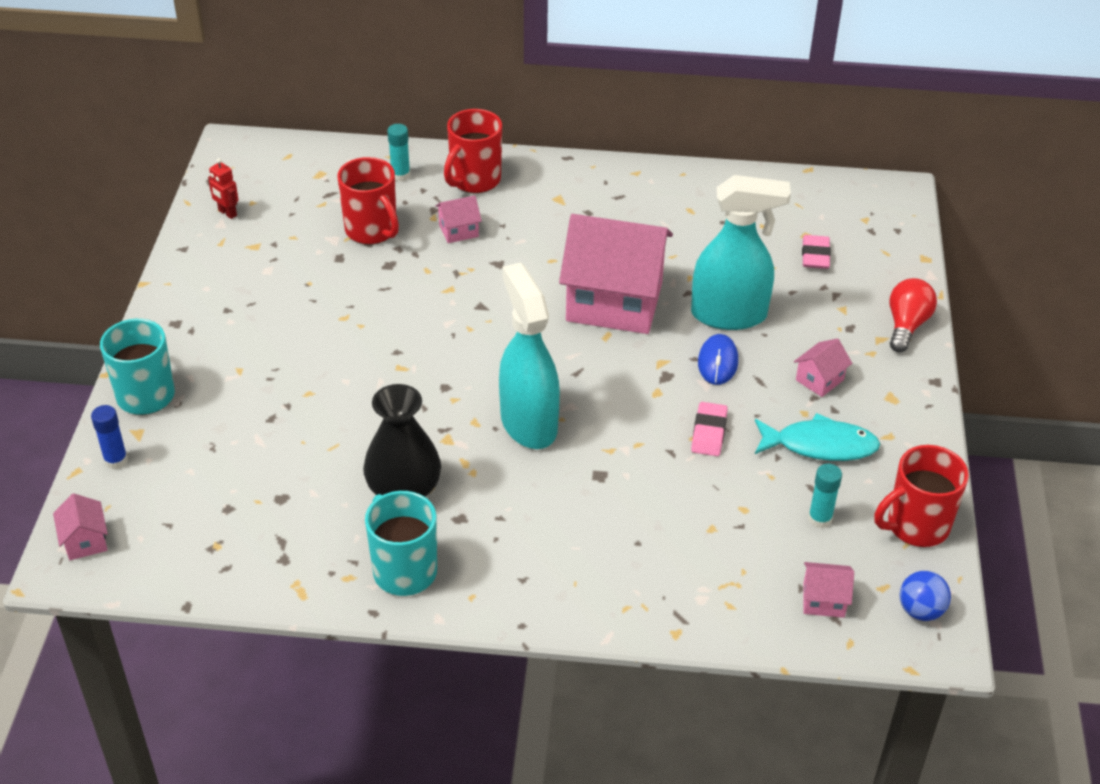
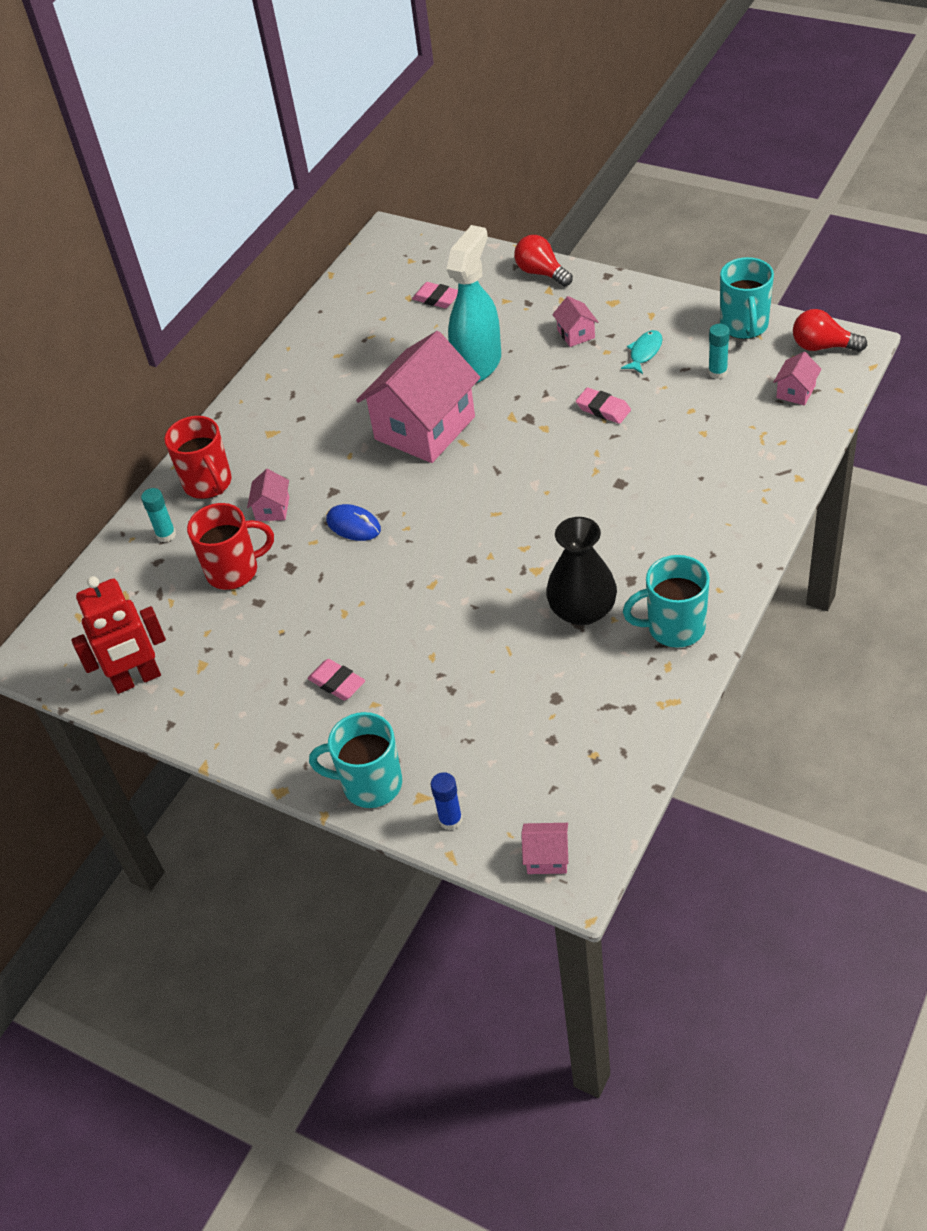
camera: 60 degrees left, 5 degrees up
red robot [208,158,239,219] -> red robot [71,576,166,694], size x2.12
turquoise spray bottle [499,262,560,449] -> none
blue mouse [698,334,738,385] -> blue mouse moved to [327,504,381,541]
turquoise fish [755,413,880,461] -> turquoise fish [621,330,662,374], size x0.63
red mug [875,445,969,547] -> turquoise mug [720,257,774,339]
blue ball [899,571,951,621] -> red light bulb [793,309,867,352]
none -> pink eraser [307,659,365,700]

